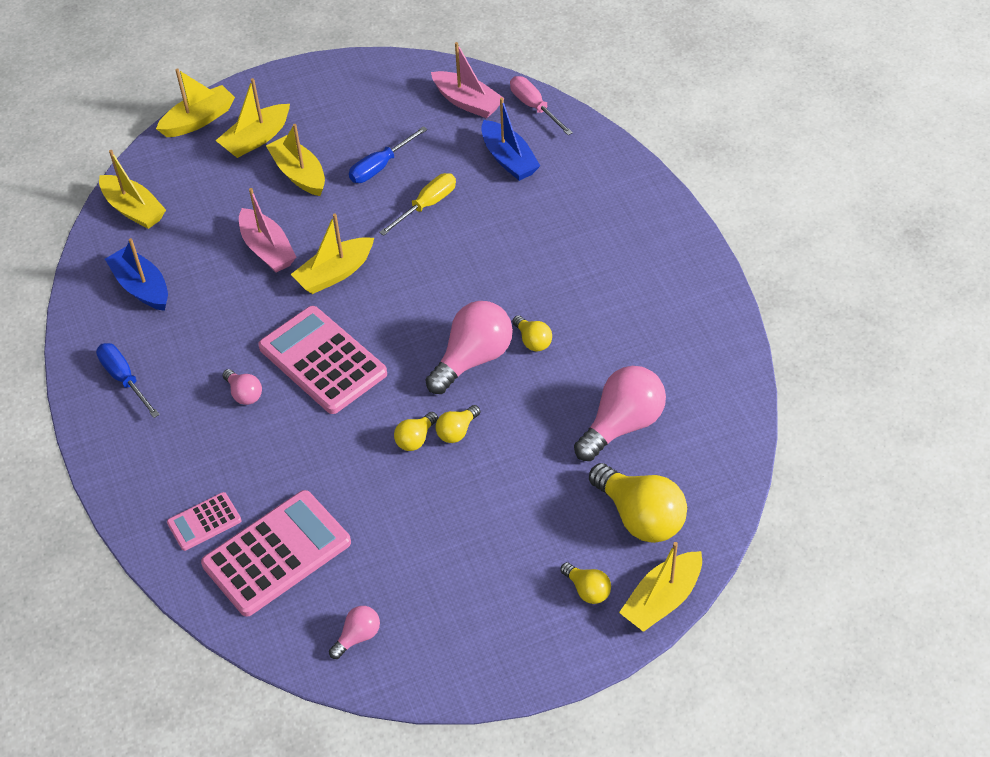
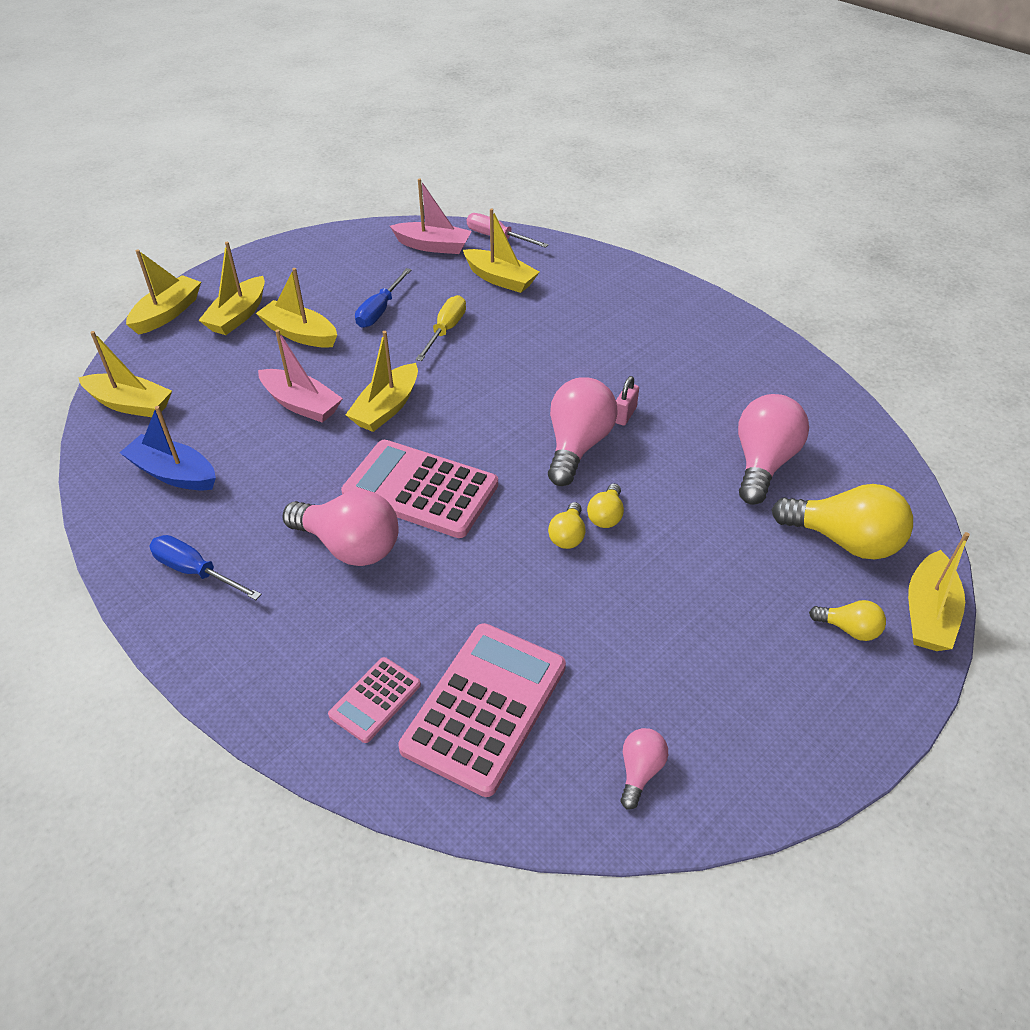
camera: 25 degrees left, 5 degrees down
pink light bulb [223,369,262,405] -> pink light bulb [283,490,399,566], size x2.00
blue boat [481,97,540,181] -> yellow boat [463,208,539,293]
yellow light bulb [512,315,552,351] -> pink padlock [615,376,639,426]

